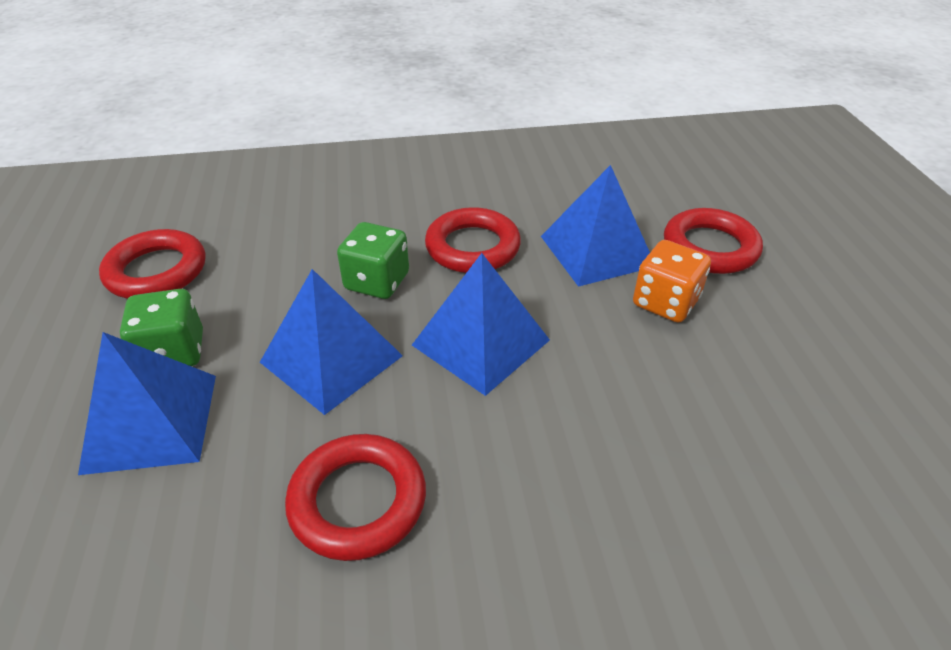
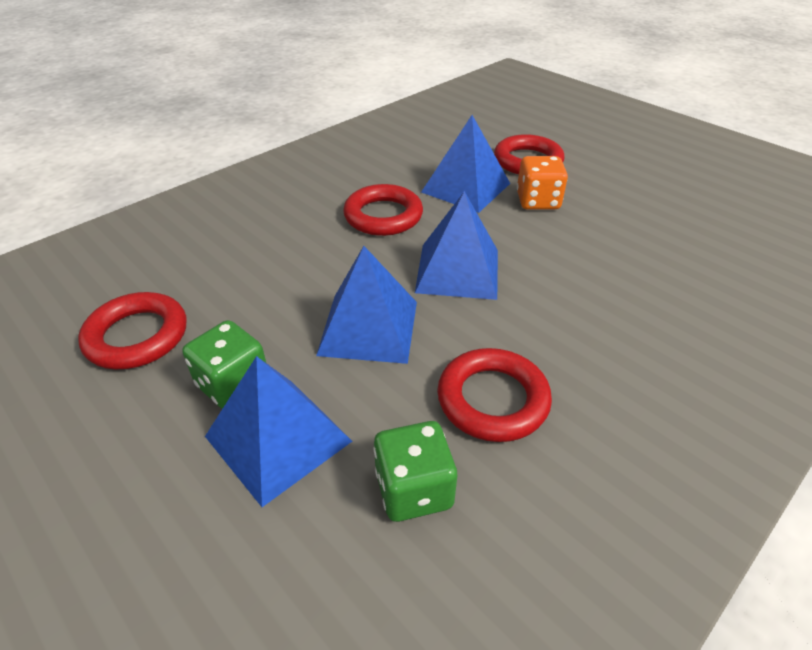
camera: 35 degrees left, 0 degrees up
green dice [337,222,409,299] -> green dice moved to [373,421,457,522]

